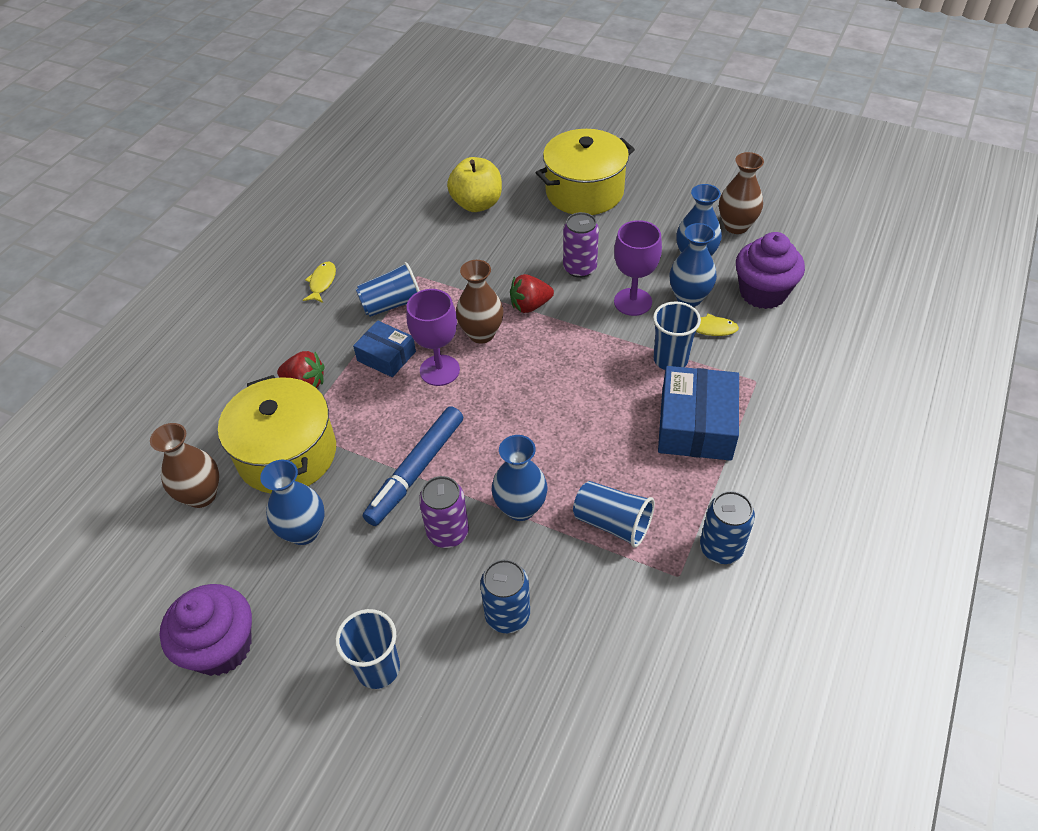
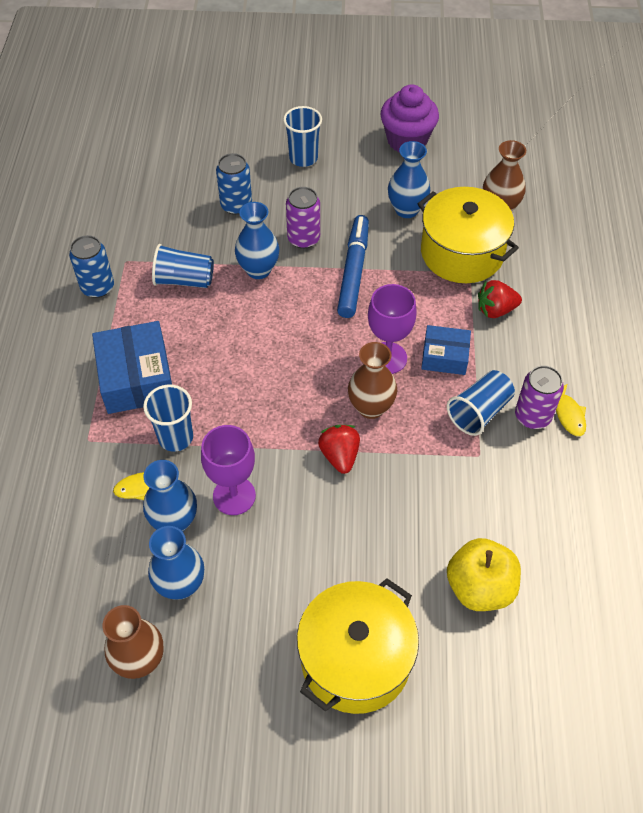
camera: 155 degrees right, 5 degrees up
red strawberry [510,274,554,313] -> red strawberry turned 60 degrees counterclockwise [318,425,360,474]
purple can [563,212,599,278] -> purple can moved to [515,365,564,429]
purple cupcake [736,232,805,309] -> none

